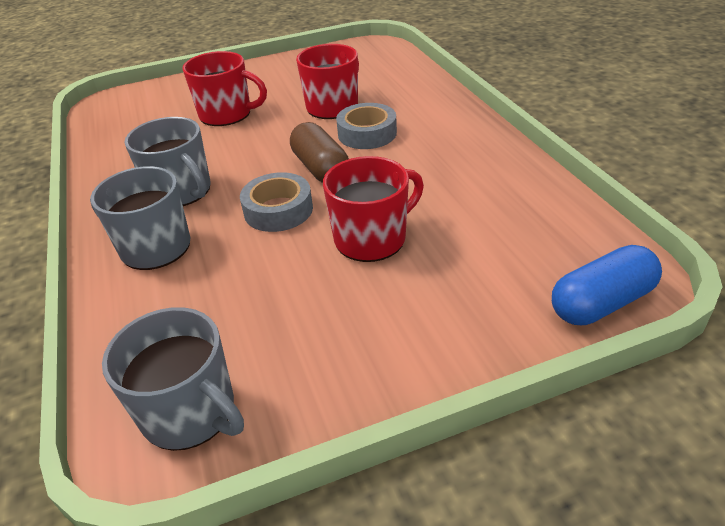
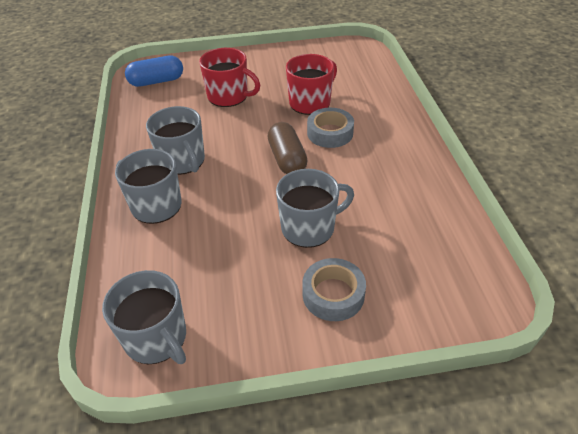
camera: 10 degrees right, 5 degrees up
grey tape [240,172,313,232] -> grey tape moved to [302,258,366,321]
red mug [323,156,424,262] -> grey mug [276,169,354,248]
blue capsule [552,245,662,325] -> blue capsule moved to [125,56,183,87]

